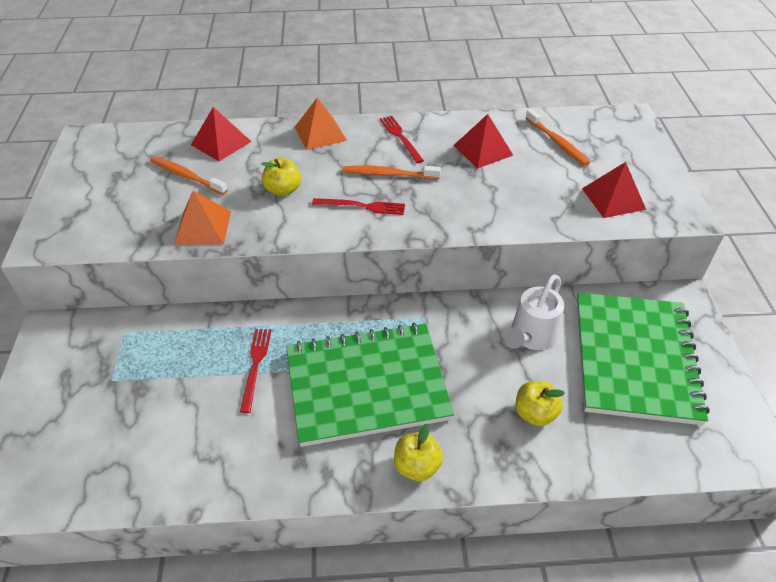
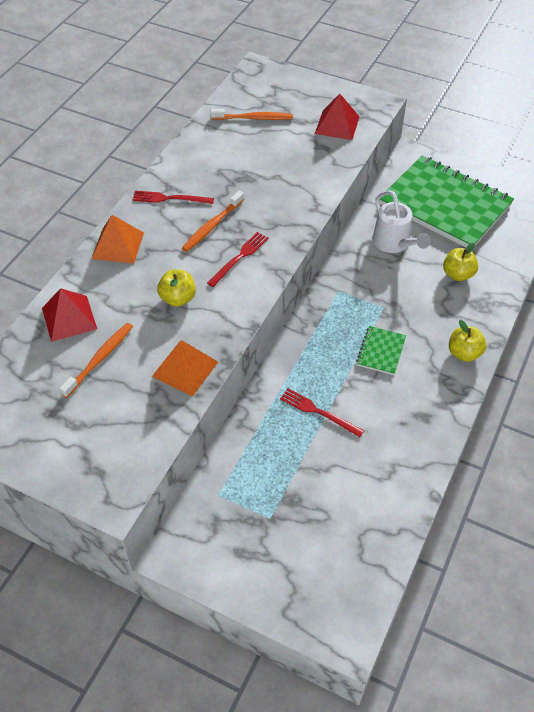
camera: 60 degrees left, 5 degrees up
orange toothbrush [150,156,228,195] -> orange toothbrush turned 150 degrees clockwise [59,323,133,398]
green notebook [286,323,454,447] -> green notebook [356,326,406,375], size x0.41
red pyramid [453,114,513,169] -> none

